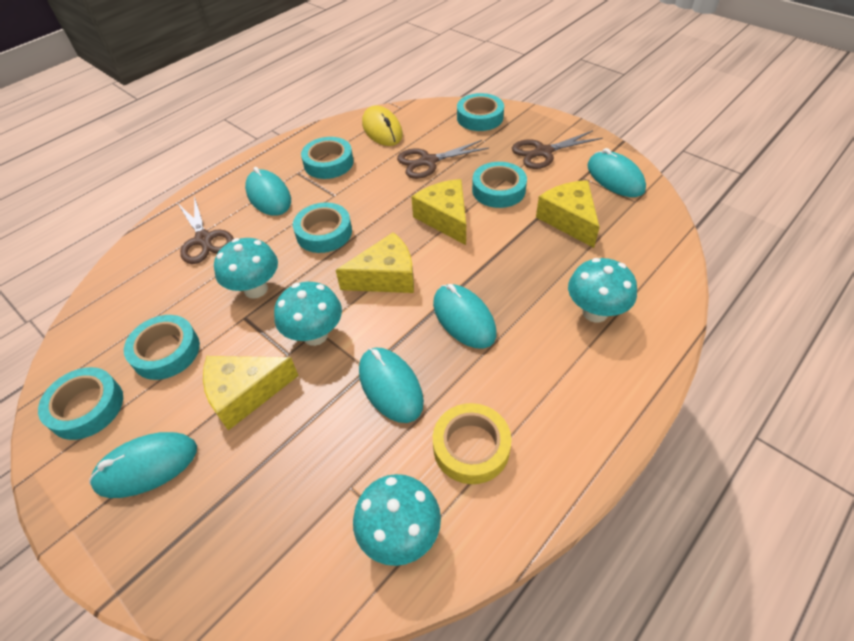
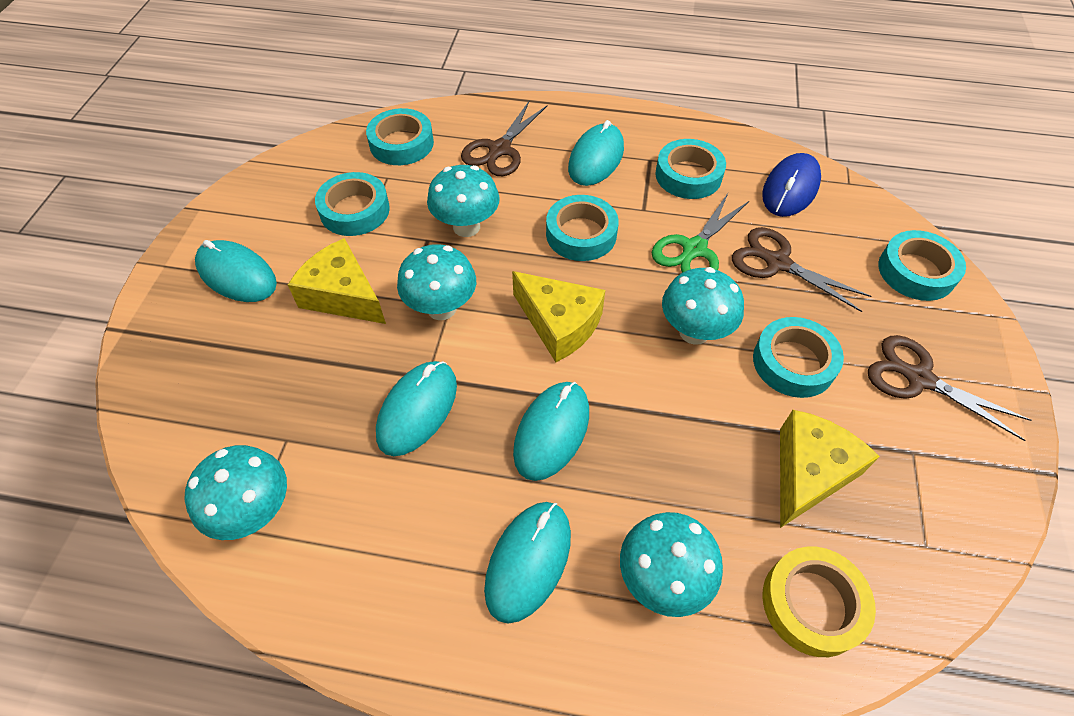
camera: 55 degrees right, 5 degrees up
turquoise tape [38,367,123,440] -> turquoise tape moved to [366,108,434,165]
yellow mouse [362,105,403,146] -> blue mouse [762,153,821,217]
yellow cheese [411,179,466,245] -> turquoise mushroom [662,267,744,345]
yellow tape [433,403,512,484] -> yellow tape moved to [762,547,876,657]
turquoise mouse [587,148,646,197] -> turquoise mouse moved to [484,502,571,623]
none -> green scissors [651,193,749,273]

